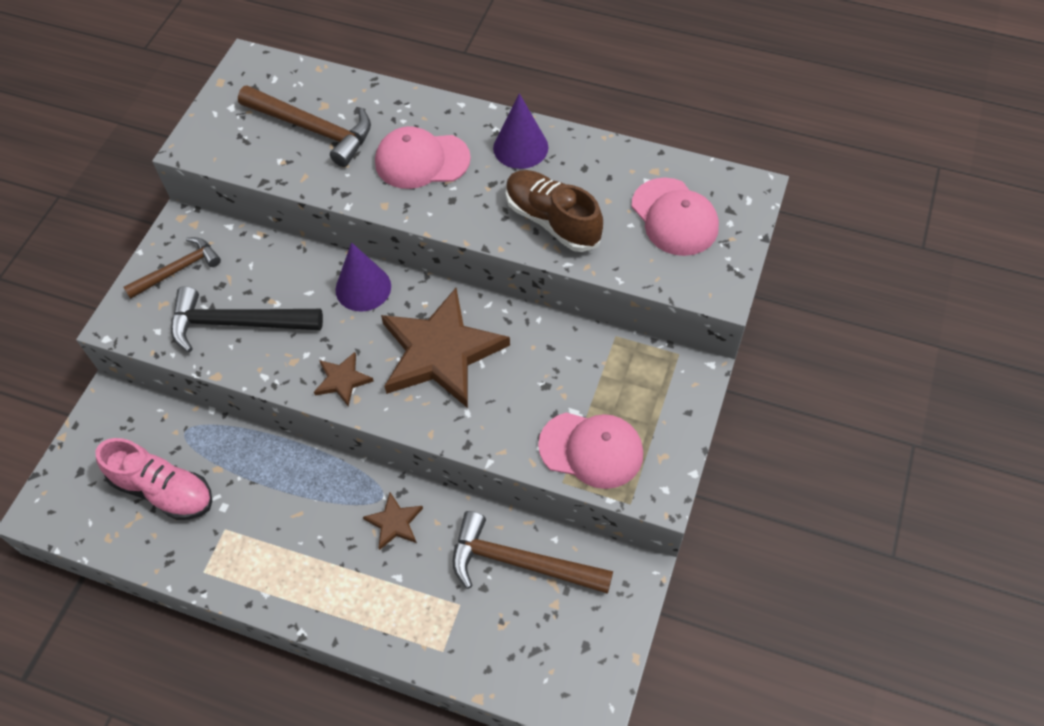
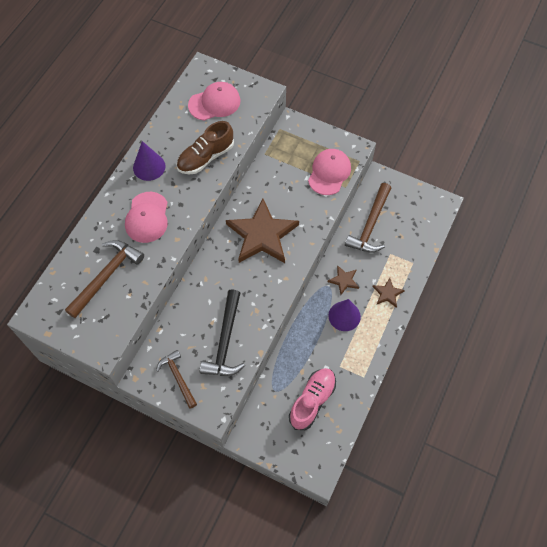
camera: 85 degrees left, 5 degrees up
brown star [314,352,374,406] -> brown star moved to [372,278,405,307]
purple cone [336,242,391,311] -> purple cone moved to [328,299,361,331]

